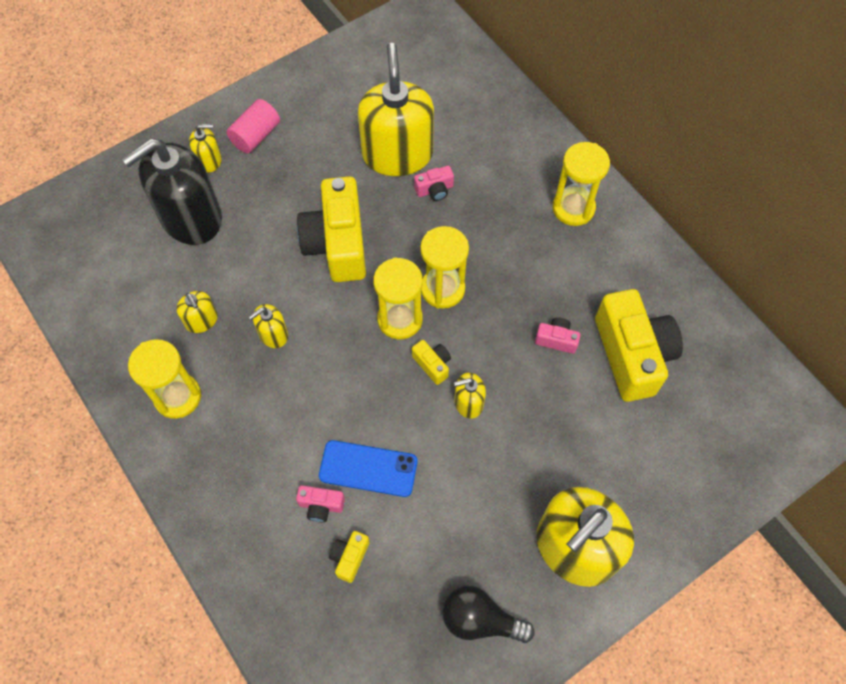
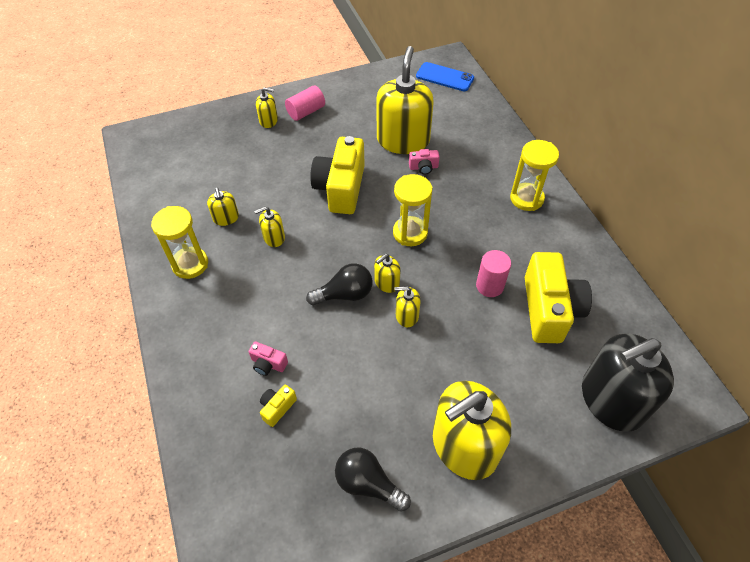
camera: 15 degrees right, 10 degrees down
black soap dispenser [122,138,222,245] -> black soap dispenser moved to [582,334,674,432]
blue phone [319,440,417,497] -> blue phone moved to [416,62,474,91]
yellow hourglass [373,257,423,339] -> none
yellow camera [412,340,451,385] -> yellow soap dispenser [374,254,401,293]
pink camera [535,317,581,354] -> pink cylinder [476,250,511,297]
none -> black light bulb [306,263,373,305]

